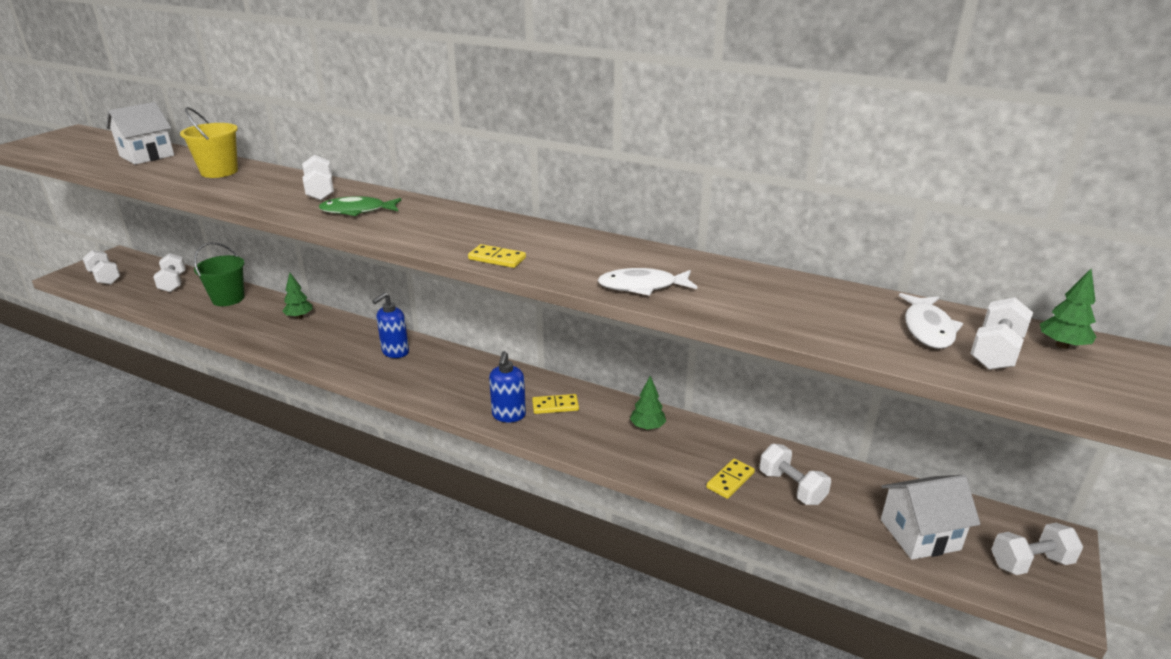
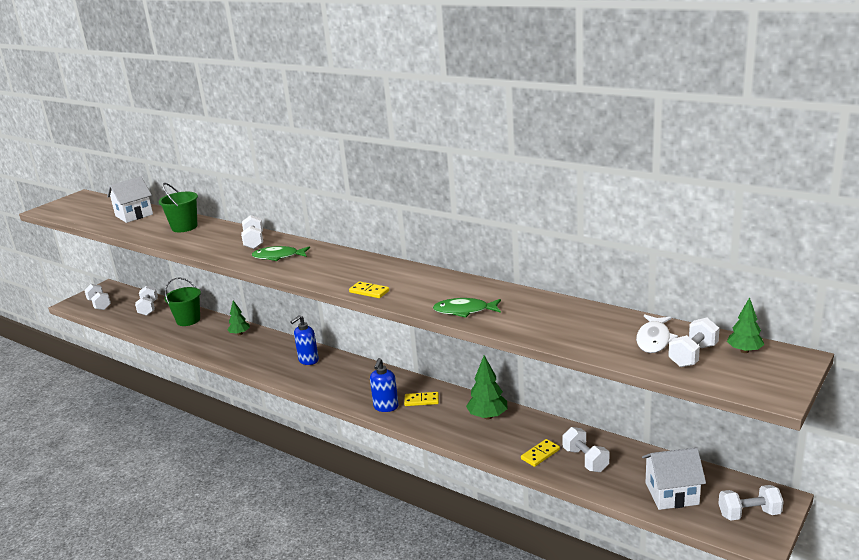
camera: 10 degrees right, 5 degrees down
yellow bucket [180,107,238,178] -> green bucket [158,183,198,232]
white fish [597,268,697,296] -> green fish [433,298,501,318]
green tree [630,376,666,430] -> green tree [466,355,507,419], size x1.52

